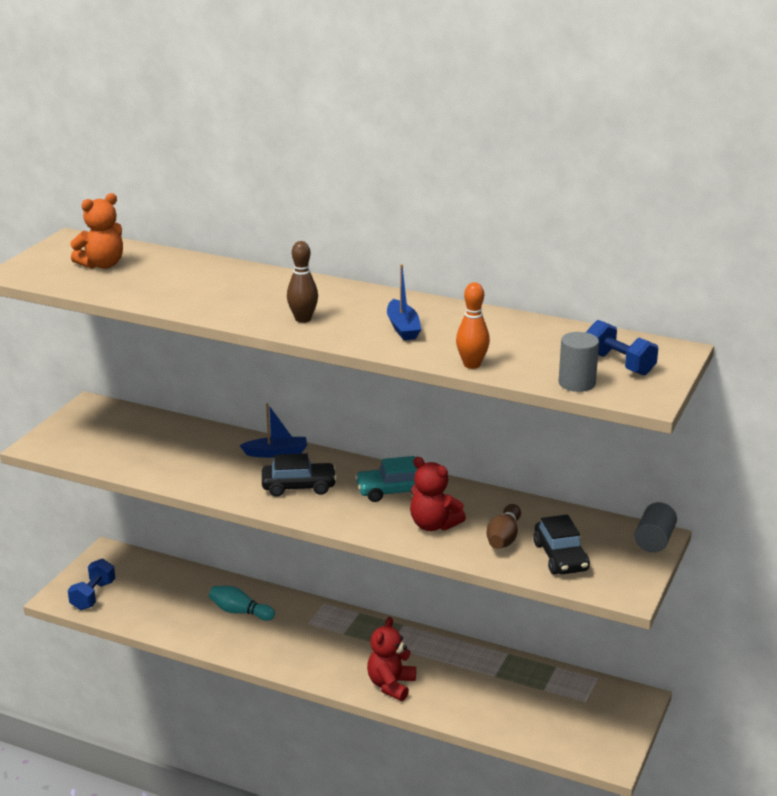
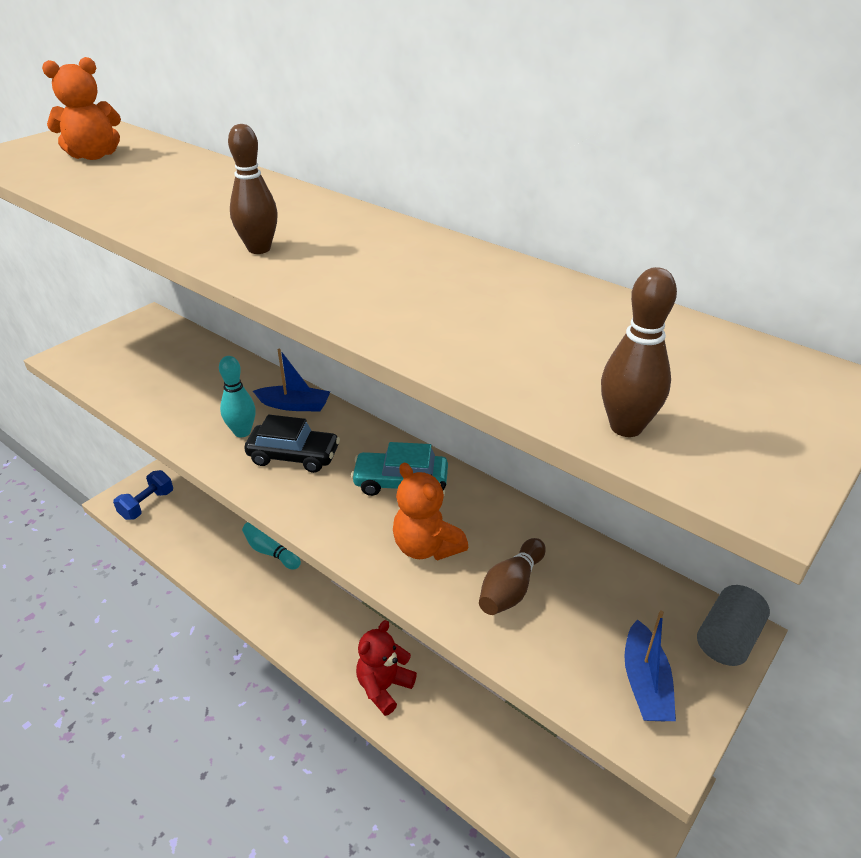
camera: 15 degrees right, 10 degrees up
blue boat [387,264,422,340] -> blue boat moved to [624,610,676,721]
red teddy bear [410,457,466,531] -> orange teddy bear [393,463,468,560]
orange bowling pin [456,282,490,369] -> none
black car [533,514,590,574] -> none
grey cylinder [559,332,599,392] -> brown bowling pin [601,267,677,437]
blue dumbbell [586,320,658,375] -> none
none -> turquoise bowling pin [219,356,256,437]

